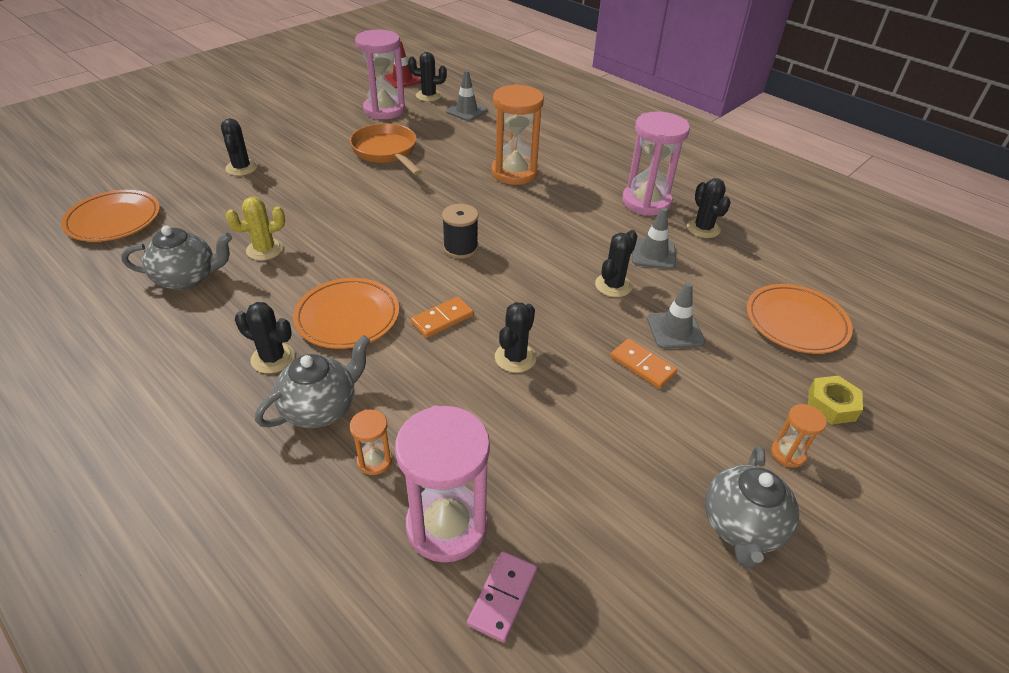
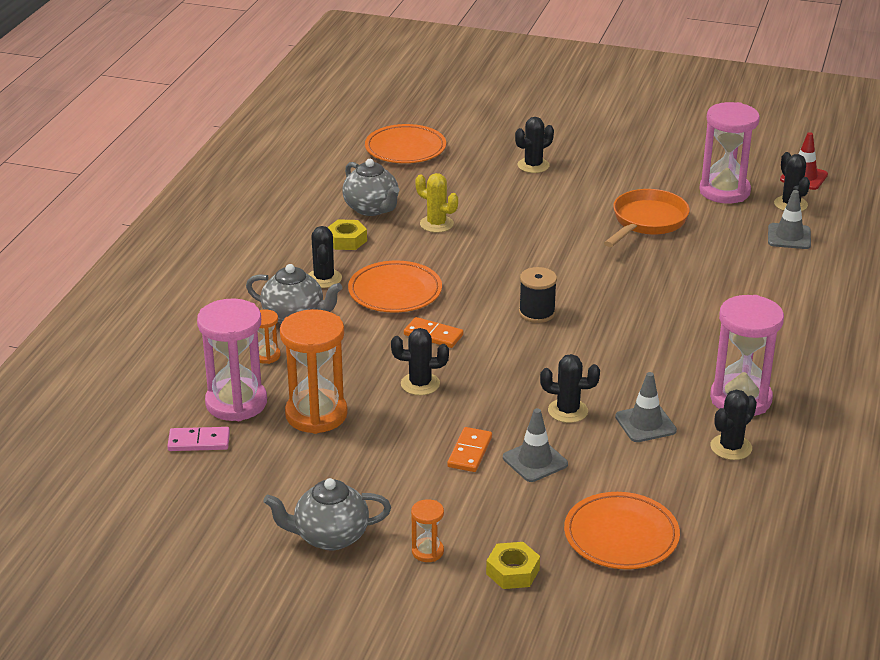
camera: 65 degrees right, 10 degrees down
orange hourglass [491,84,544,185] -> orange hourglass moved to [280,309,348,434]
none -> yellow nut [328,219,367,250]

